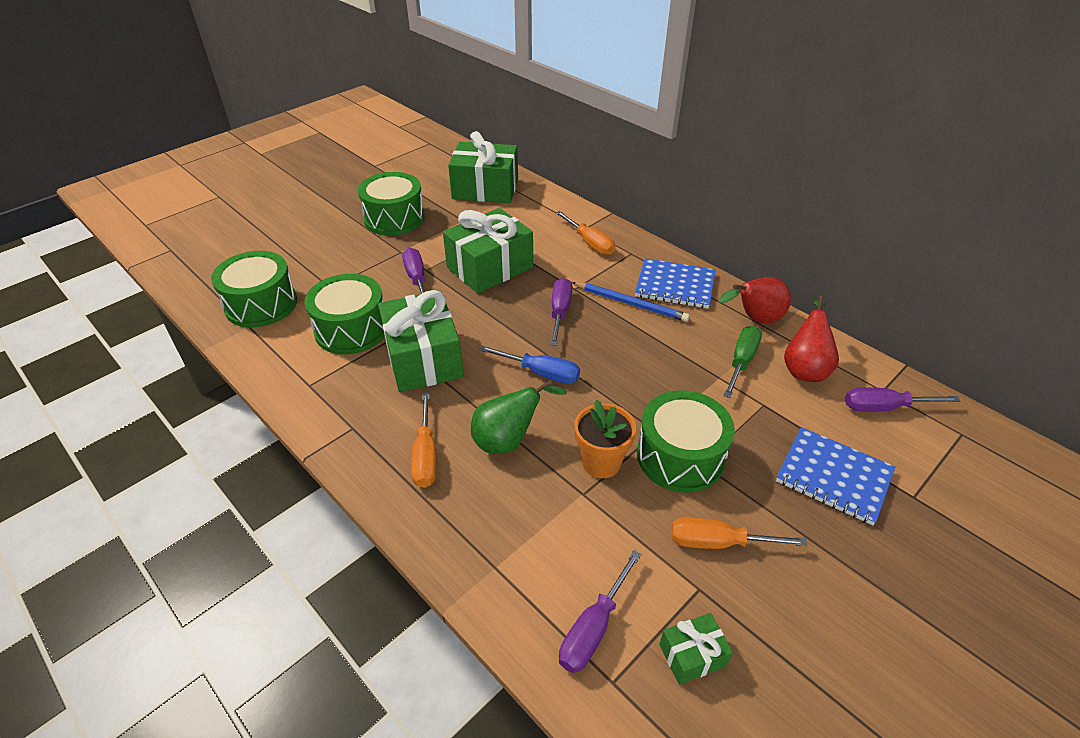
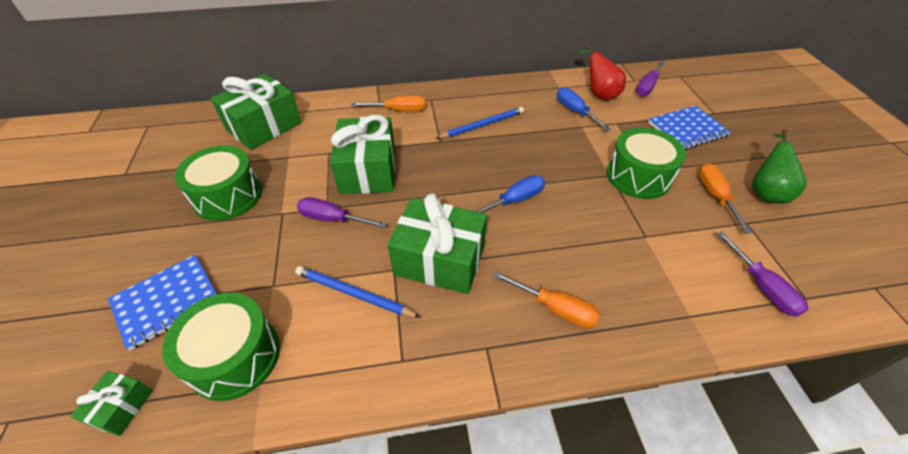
camera: 55 degrees left, 5 degrees up
green drum [304,274,385,354] -> blue pencil [295,266,421,318]
green pear [471,380,568,454] -> green pear moved to [752,129,807,204]
purple screwdriver [550,278,572,346] -> none
orange flower pot [574,400,636,478] -> none
blue notebook [635,258,716,309] -> blue notebook moved to [108,255,217,351]
green gift [659,613,733,685] -> green gift moved to [70,371,153,436]
orange screwdriver [671,517,808,549] -> orange screwdriver turned 135 degrees clockwise [698,163,752,233]
red pear [719,277,791,324] -> none
green screwdriver [723,326,762,398] -> blue screwdriver [557,87,611,131]

